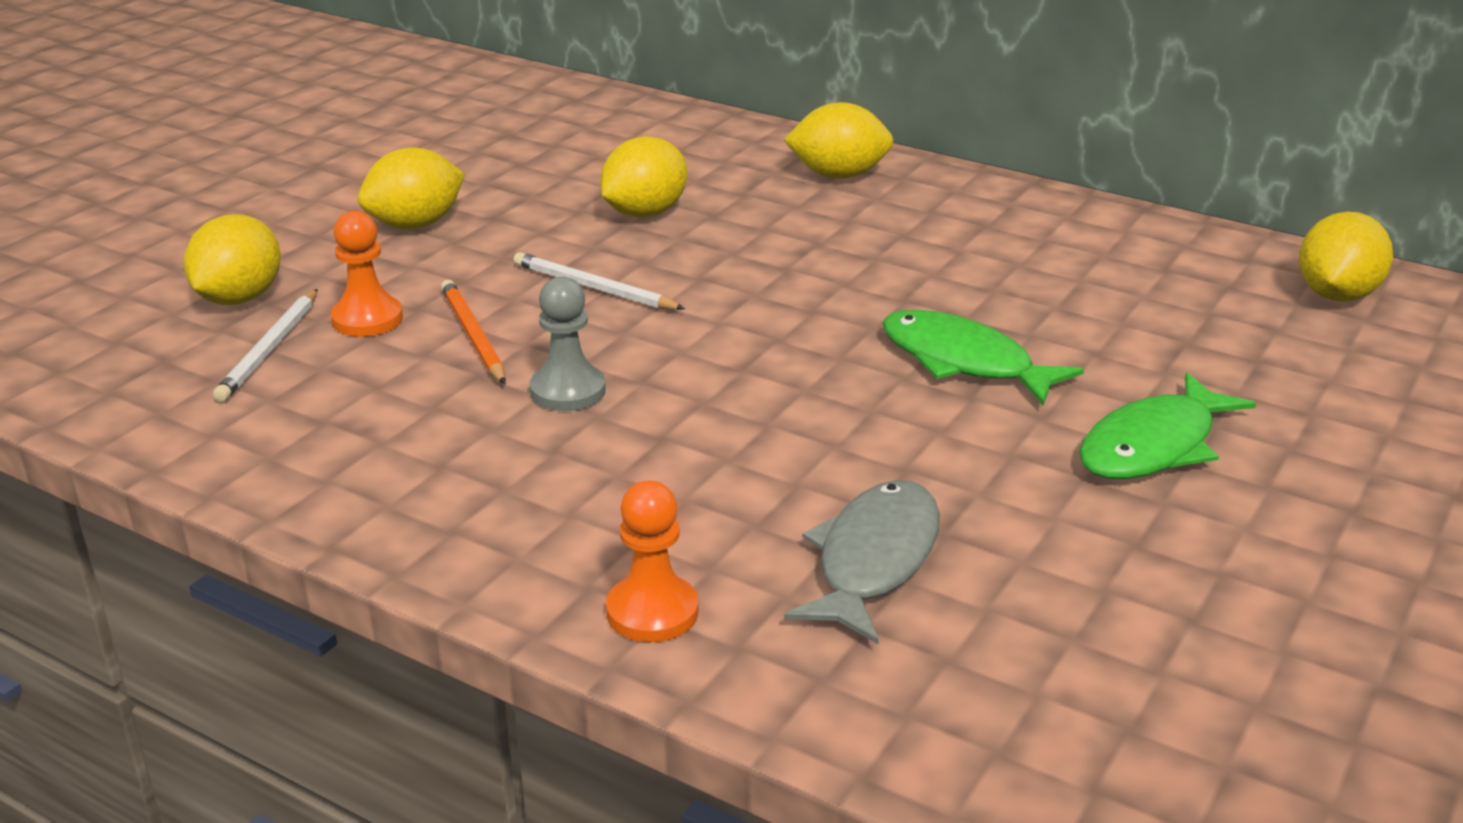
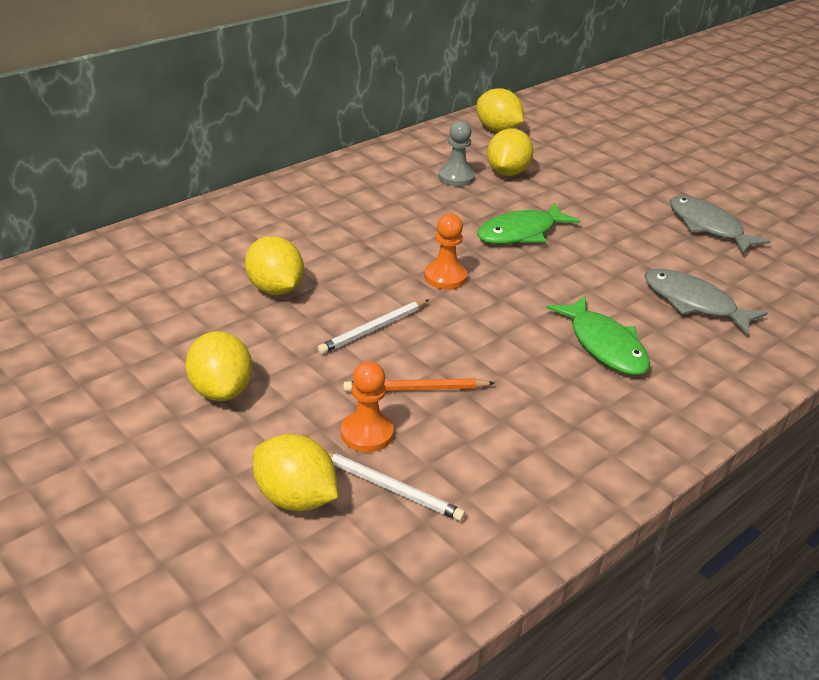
camera: 75 degrees left, 5 degrees up
grey pawn [530,276,606,411] -> grey pawn moved to [438,120,475,186]
orange pawn [606,481,698,642] -> orange pawn moved to [424,214,467,289]
yellow lemon [784,102,894,179] -> yellow lemon moved to [487,128,533,176]
green fish [1079,373,1256,479] -> green fish moved to [546,296,650,375]
none -> grey fish [670,196,771,254]

